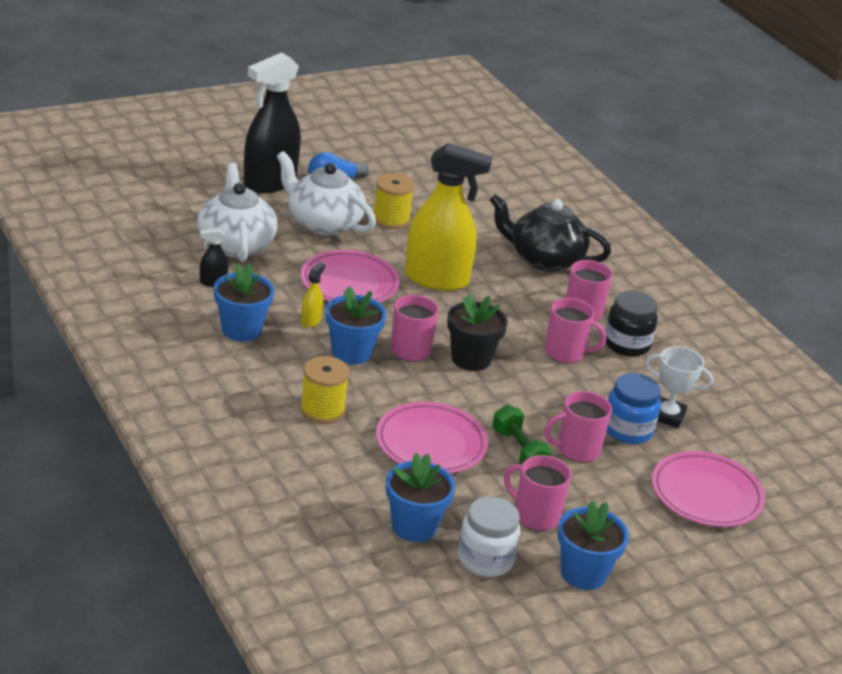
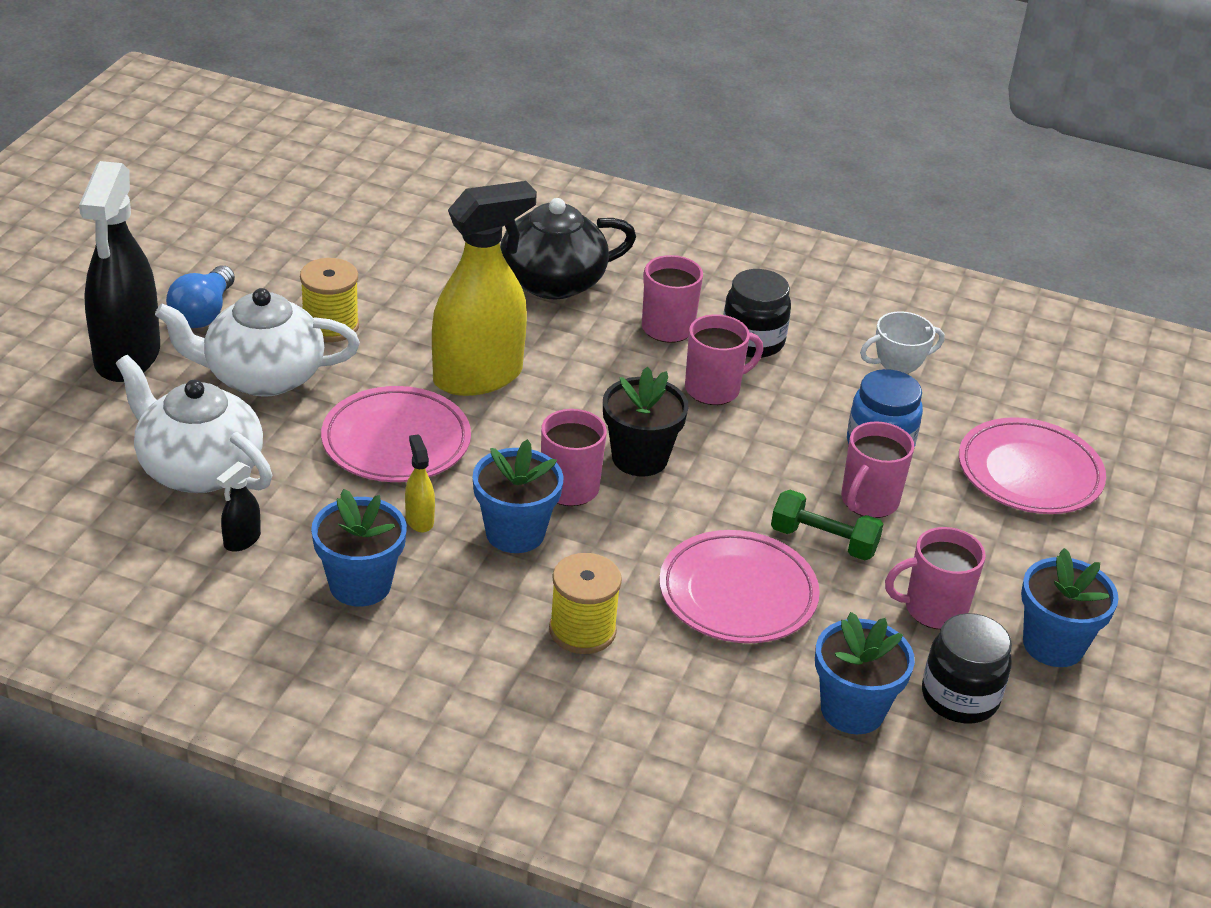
camera: 40 degrees left, 5 degrees up
white jar [458,496,521,577] -> black jar [922,613,1012,723]

